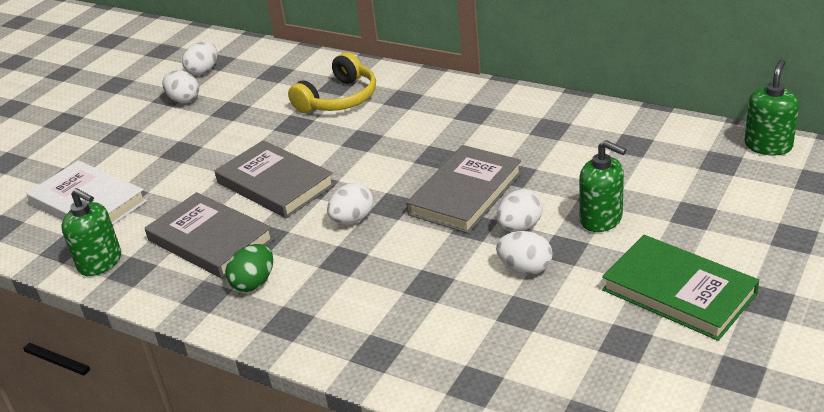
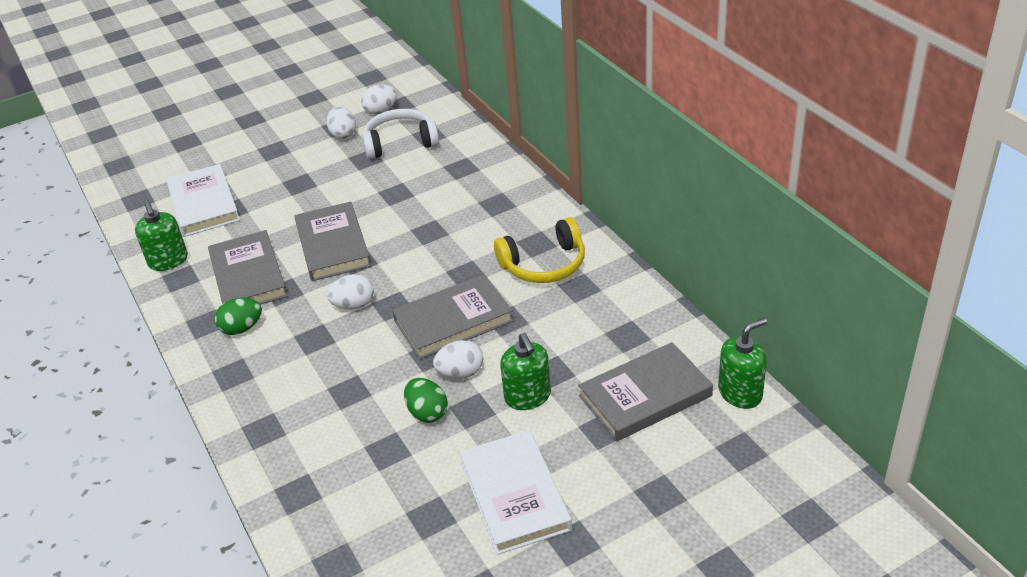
camera: 30 degrees right, 5 degrees up
yellow headphones [288,52,376,113] -> yellow headphones moved to [494,217,585,283]
white egg [496,231,553,274] -> green egg [404,378,448,423]
green book [602,235,759,341] -> white book [459,430,572,555]
none -> white headphones [362,109,439,159]
none -> grey book [578,342,713,442]

